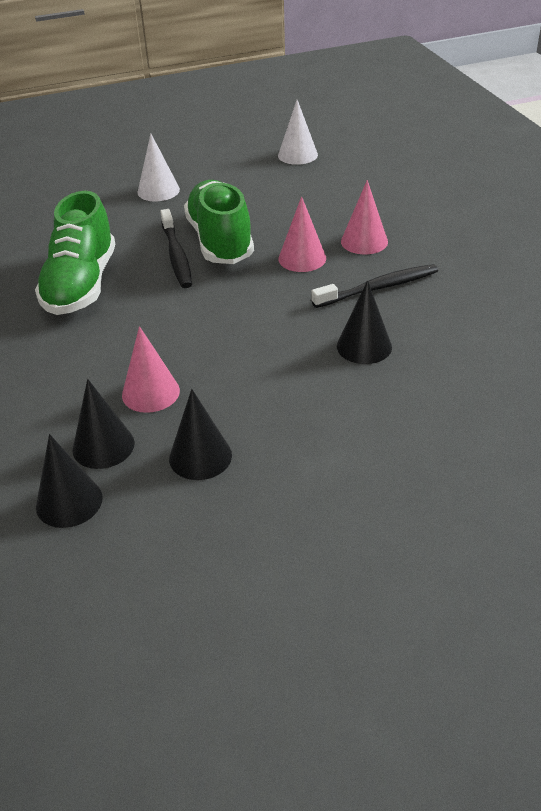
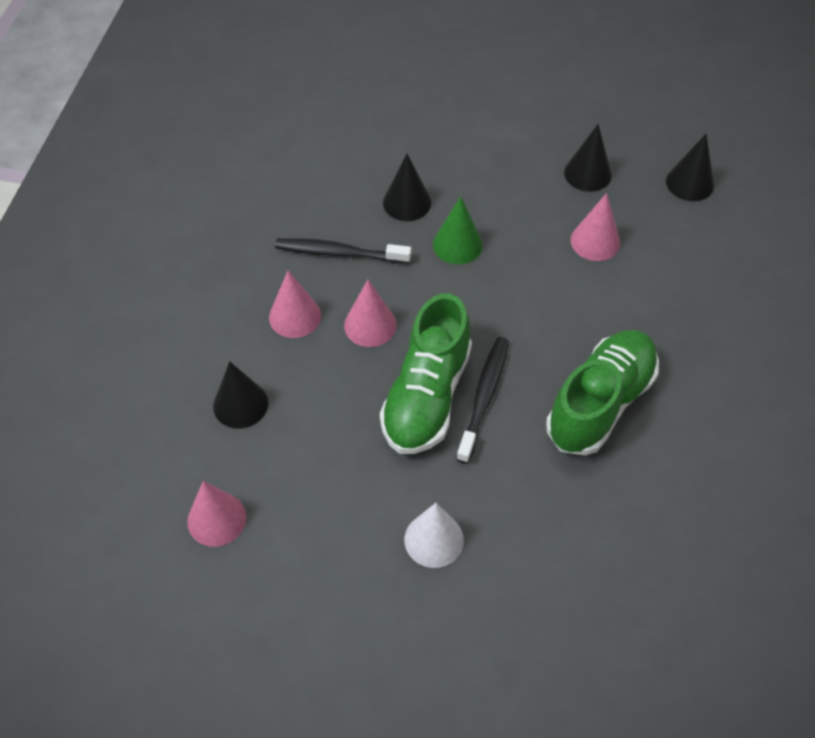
camera: 150 degrees left, 15 degrees up
black cone [72,379,135,469] -> black cone moved to [213,361,268,429]
white cone [278,100,318,165] -> pink cone [187,481,246,547]
none -> green cone [433,196,483,264]

